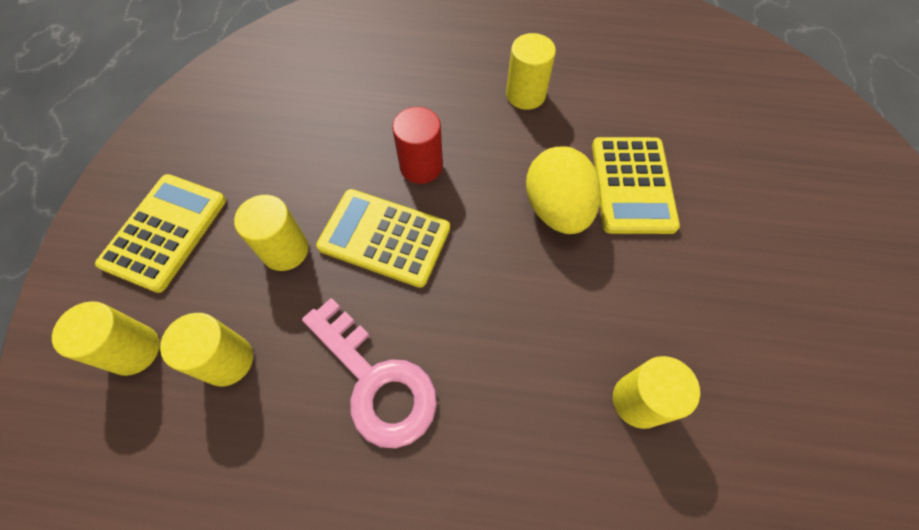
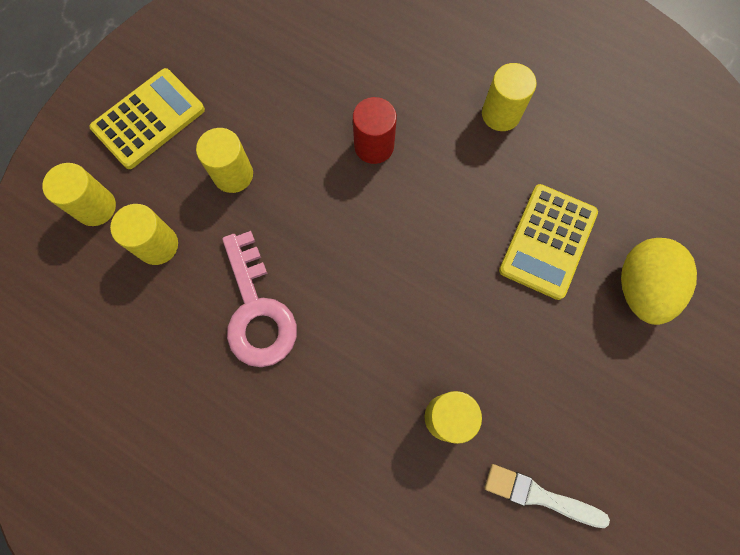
camera: 25 degrees right, 10 degrees up
yellow calculator [316,189,450,288] -> none
yellow egg [526,146,601,234] -> yellow egg moved to [621,238,697,325]
none -> white brush [485,464,610,528]

